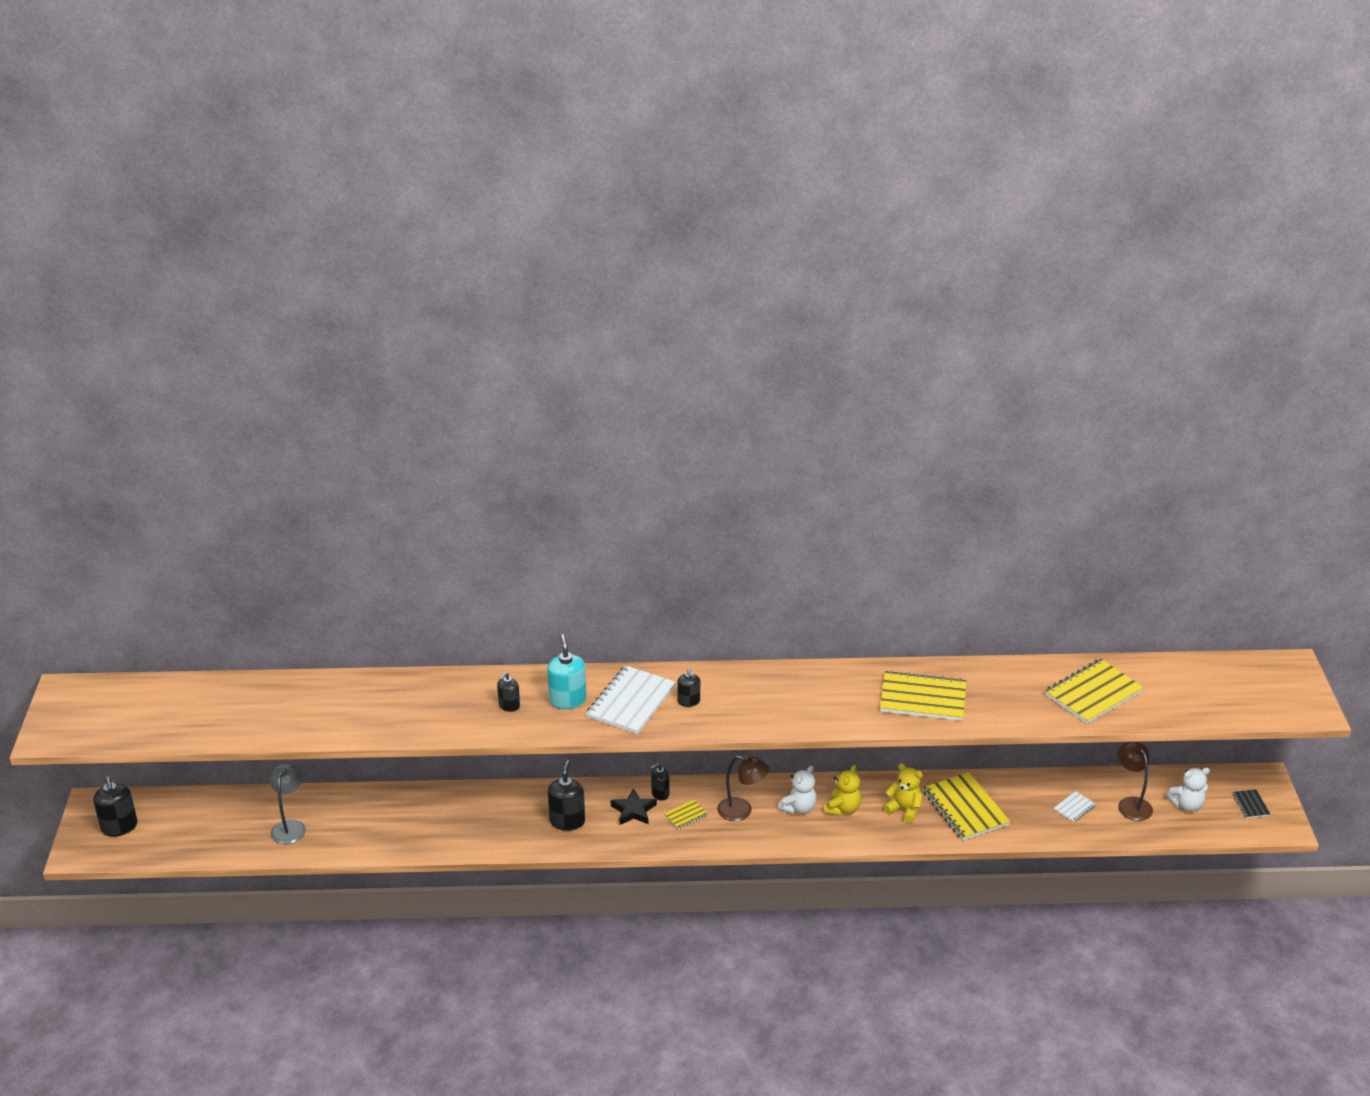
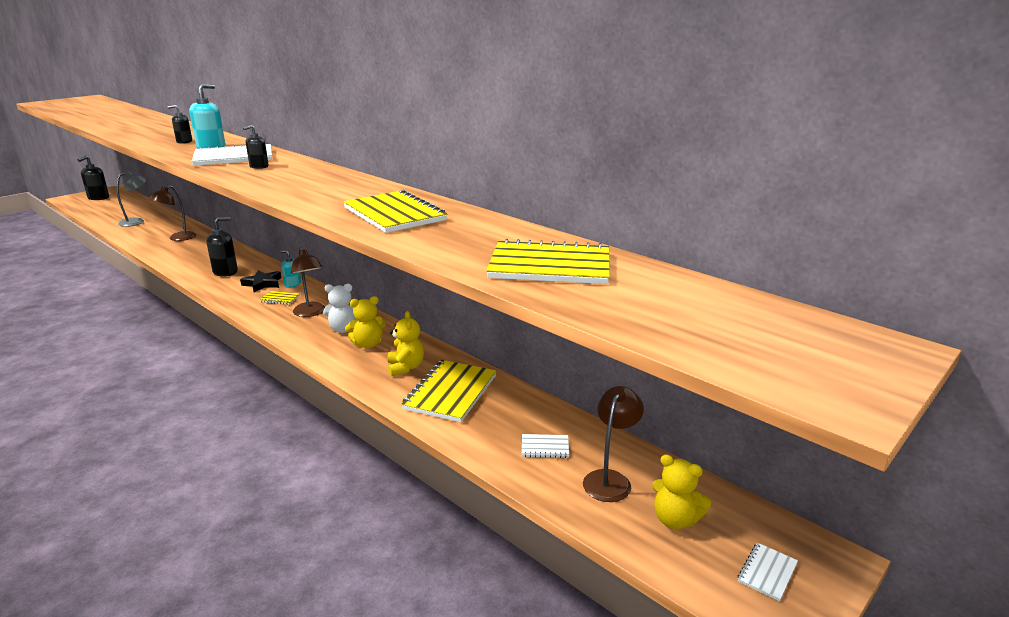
camera: 45 degrees right, 10 degrees down
black soap dispenser [650,763,669,801] -> turquoise soap dispenser [280,251,301,288]
white teddy bear [1166,768,1210,812] -> yellow teddy bear [652,454,711,529]
black notebook [1233,789,1270,818] -> white notebook [738,543,798,601]
none -> brown lamp [149,185,196,241]

